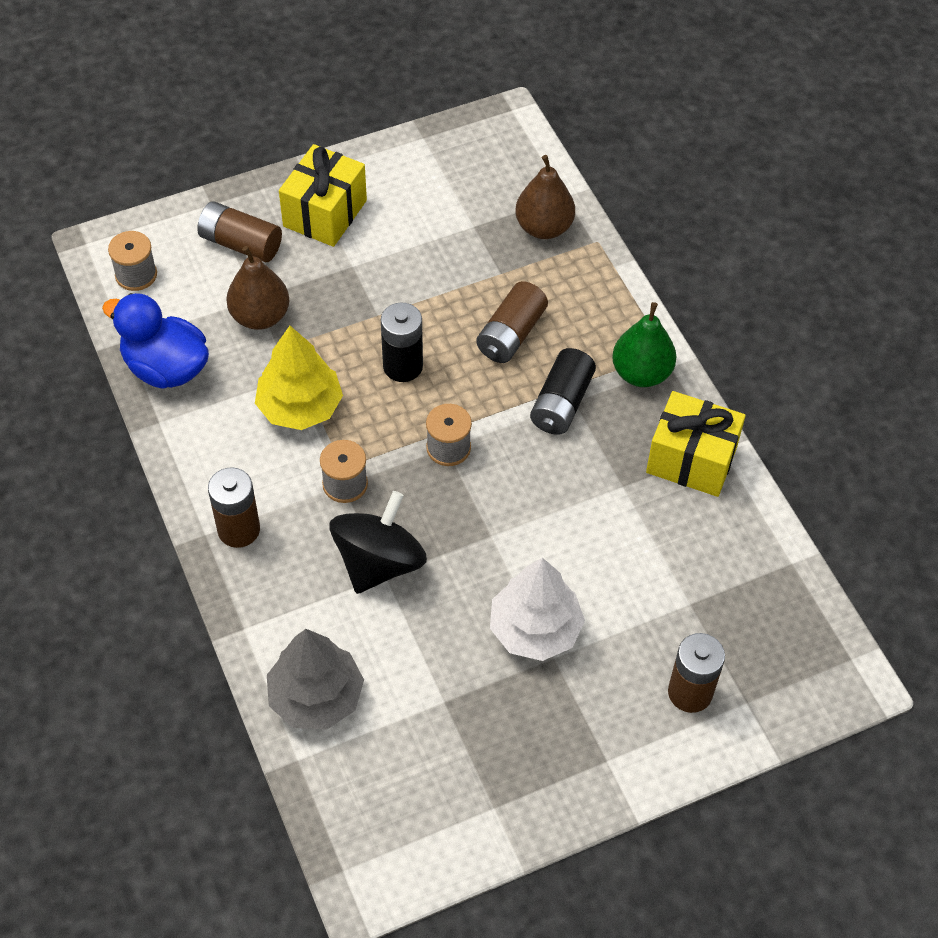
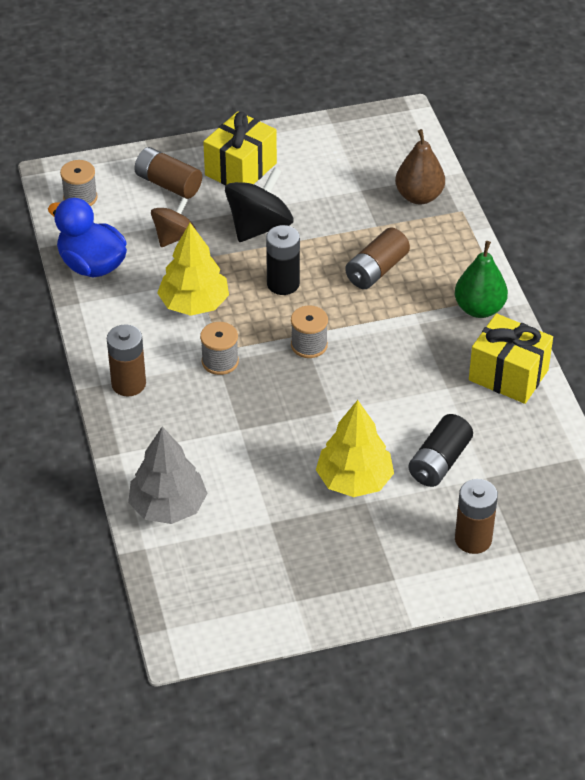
camera: 10 degrees right, 10 degrees down
brown pear [226,246,289,330] -> brown spinning top [151,197,197,247]
black spinning top [329,491,427,594] -> black spinning top moved to [225,167,293,242]
white tree [490,558,585,661] -> yellow tree [316,400,394,497]
black battery [530,348,596,435] -> black battery moved to [408,414,473,487]

